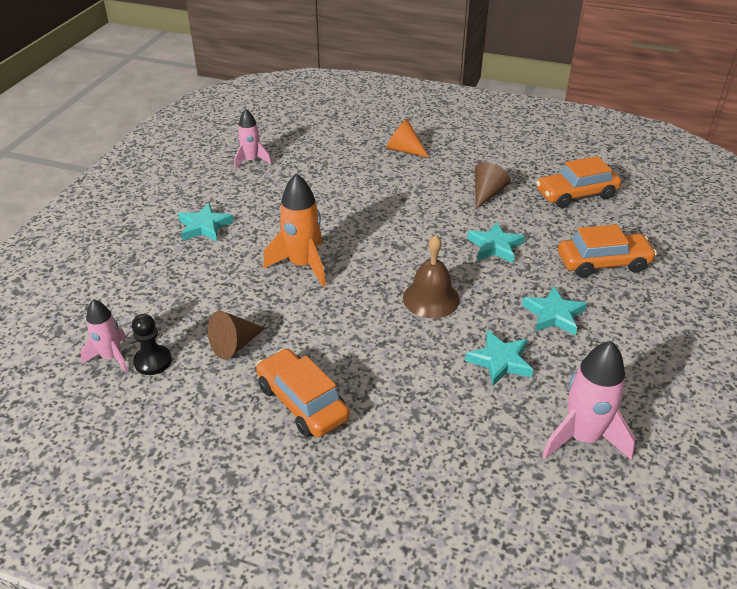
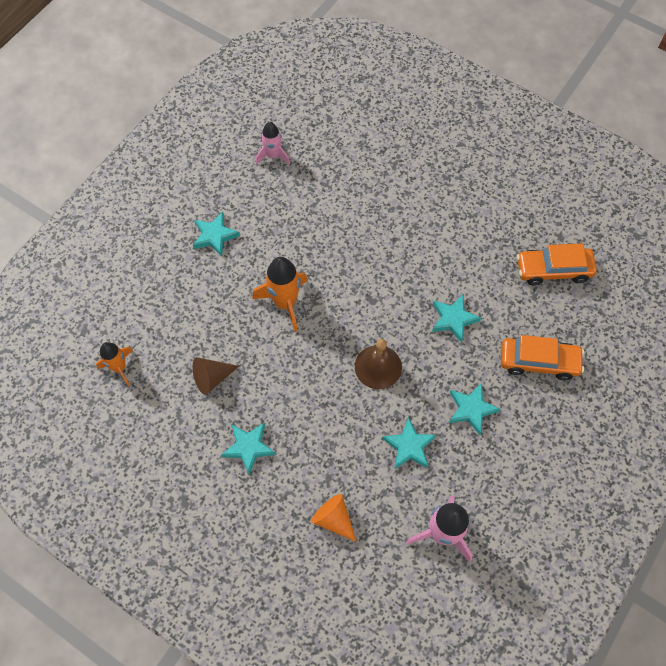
camera: 15 degrees right, 25 degrees up
pink rocket [80,299,129,373] -> orange rocket [96,342,133,386]
black pawn [132,314,172,375] -> none
orange car [256,348,350,437] -> turquoise star [221,423,276,475]
orange cone [386,119,429,157] -> orange cone moved to [311,494,357,542]
brown cone [475,162,511,209] -> none

